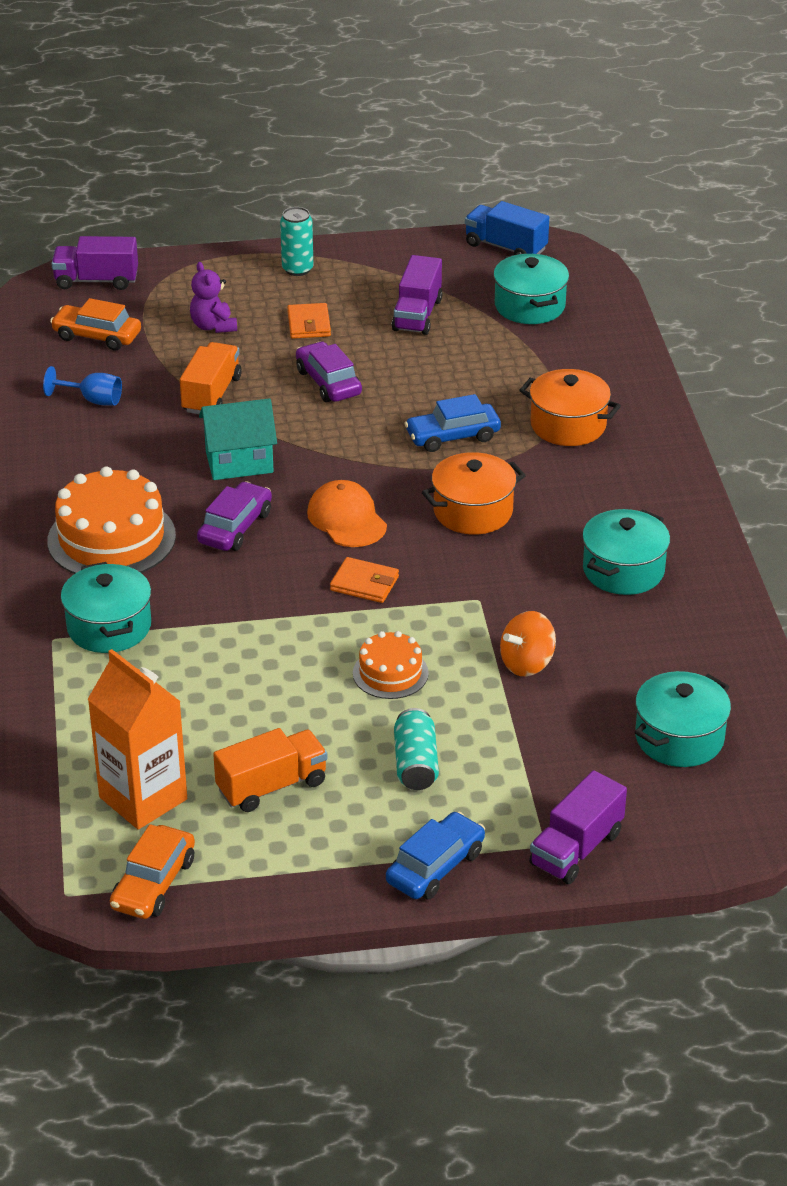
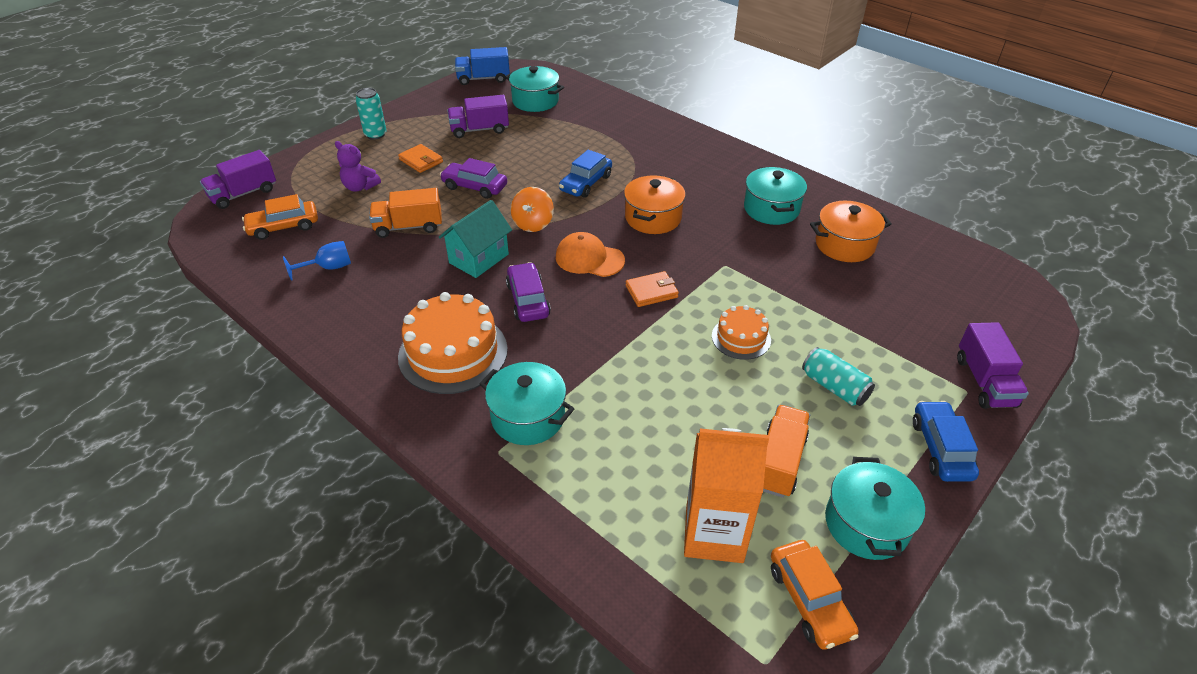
camera: 40 degrees left, 5 degrees up
orange truck [180,342,242,414] -> orange truck turned 75 degrees counterclockwise [369,188,442,238]
purple truck [392,255,442,335] -> purple truck turned 105 degrees clockwise [447,95,509,138]
orange spinning top [500,611,556,676] -> orange spinning top moved to [511,187,554,232]
orange pot [519,369,621,446] -> orange pot moved to [810,201,892,262]
turquoise pot [635,671,731,767] -> turquoise pot moved to [825,457,925,560]

